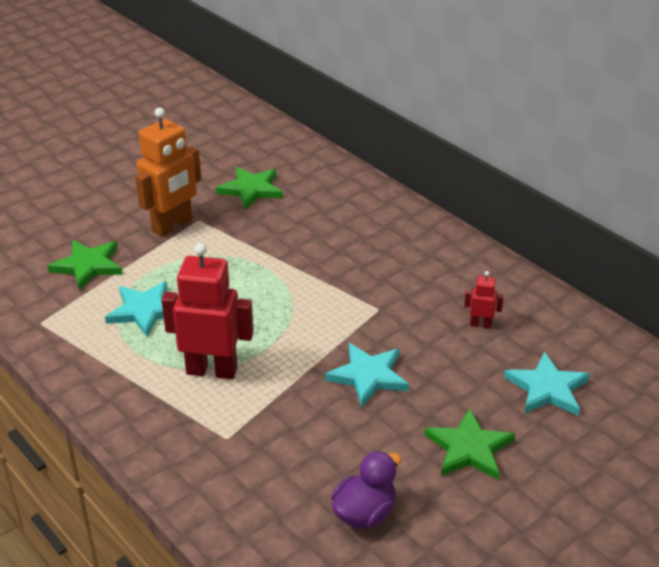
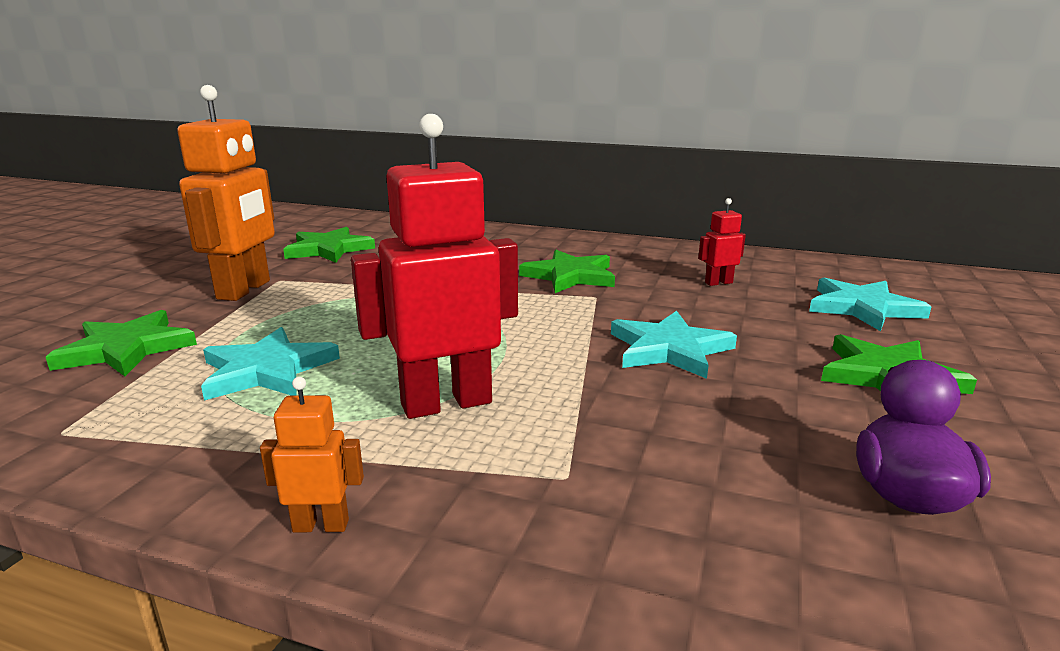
camera: 30 degrees left, 15 degrees down
none -> orange robot [260,377,364,533]
none -> green star [519,250,615,293]

